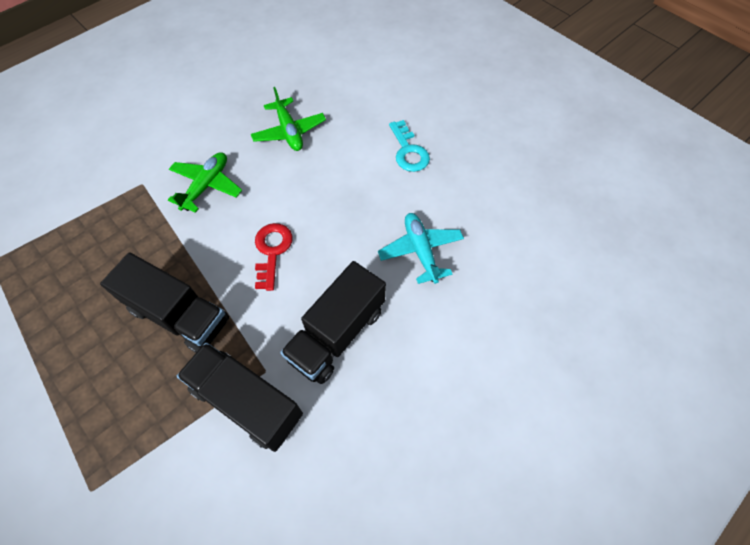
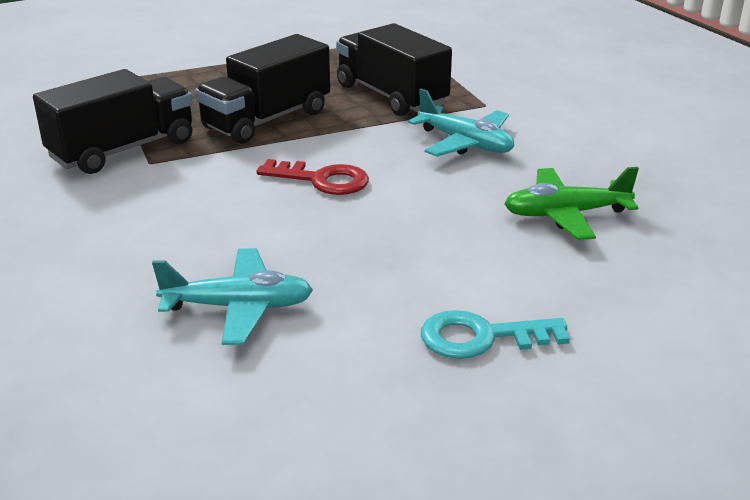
camera: 105 degrees right, 30 degrees down
green plane [168,152,242,213] -> turquoise plane [408,89,514,157]
black truck [280,261,386,384] -> black truck moved to [336,23,452,116]

